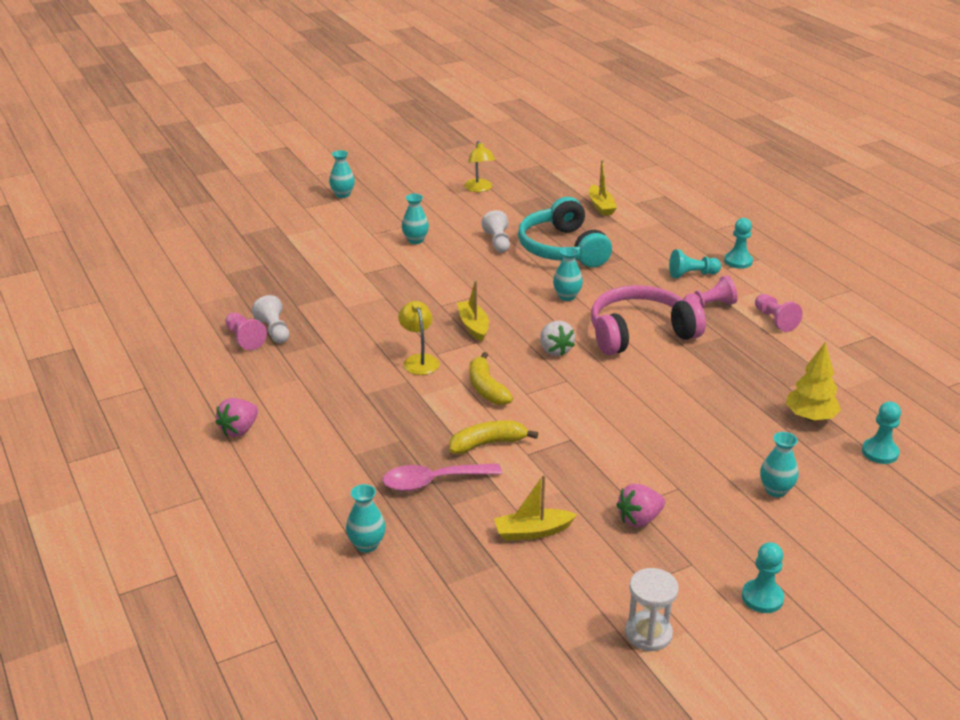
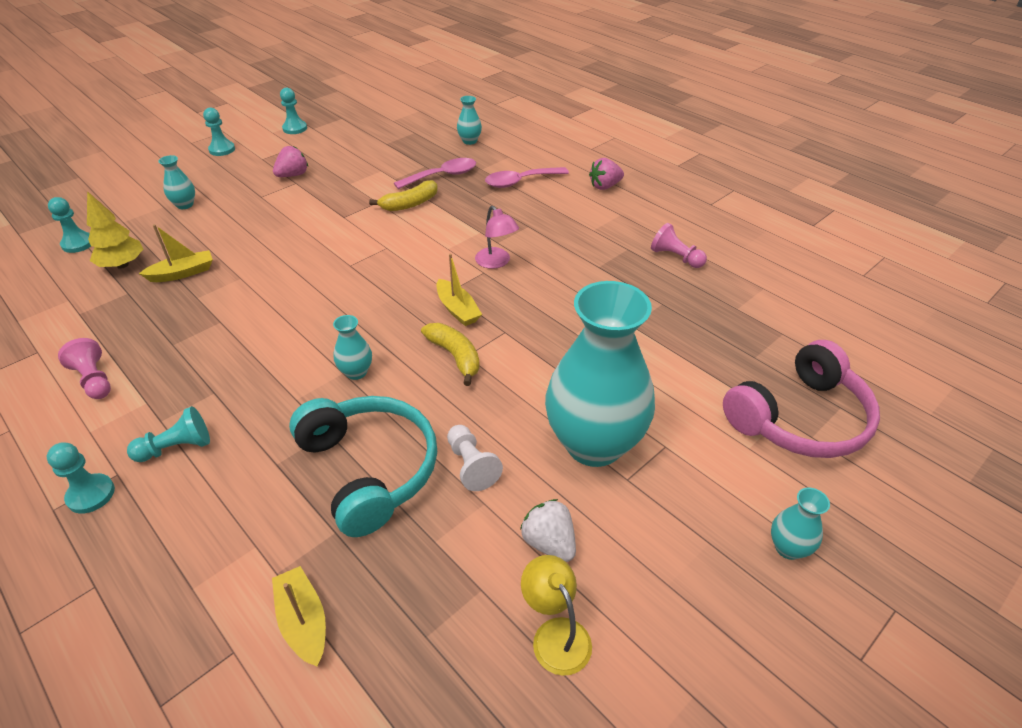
camera: 165 degrees right, 10 degrees up
pink strawberry [215,398,258,437] -> pink strawberry turned 135 degrees counterclockwise [589,158,624,190]
white pawn [252,295,289,343] -> none
yellow lamp [398,301,440,375] -> pink lamp [475,206,519,269]
turquoise vase [402,194,429,244] -> turquoise vase [545,281,655,467], size x2.49
yellow banana [469,352,513,405] -> yellow banana moved to [421,323,480,386]
yellow boat [494,475,577,541] -> yellow boat moved to [139,224,213,282]
white strawberry [540,321,575,356] -> white strawberry moved to [520,499,576,562]
pink headphones [591,285,706,355] -> pink headphones moved to [723,340,880,458]
white hourglass [625,568,679,651] -> turquoise pawn [280,88,307,134]
pink pawn [683,275,738,308] -> none
none -> pink spoon [485,167,569,188]

